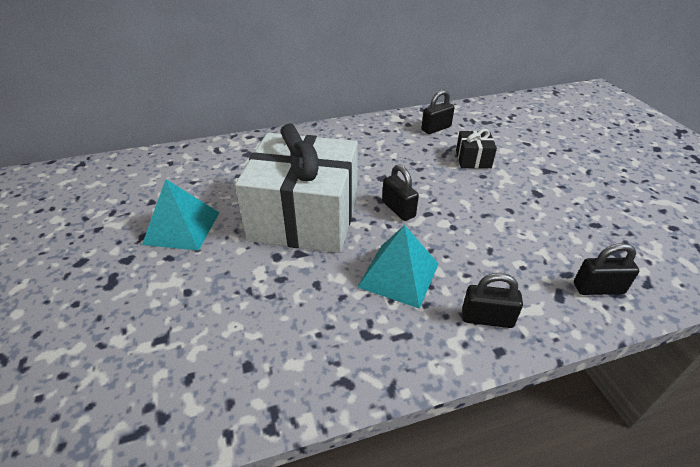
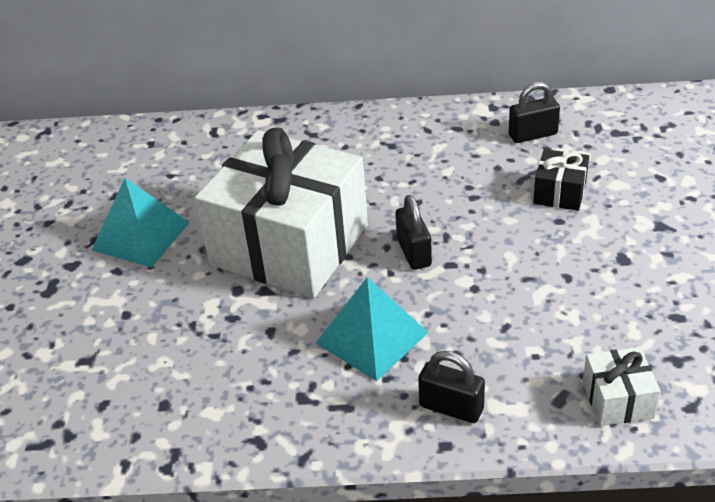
camera: 20 degrees right, 0 degrees up
black padlock [574,243,639,295] -> white gift [583,347,660,426]

